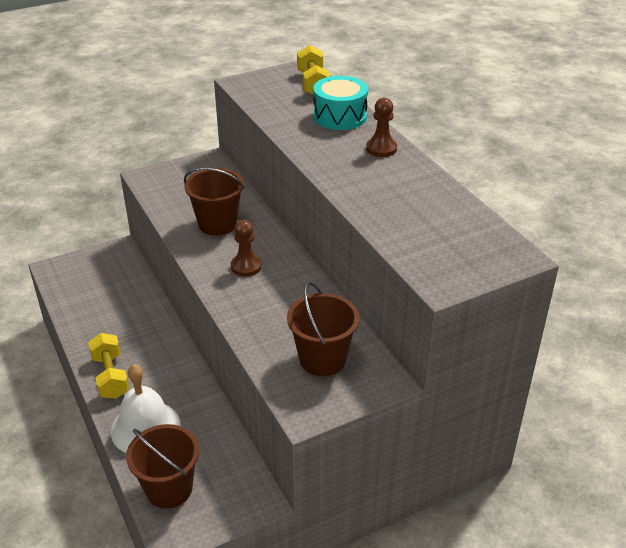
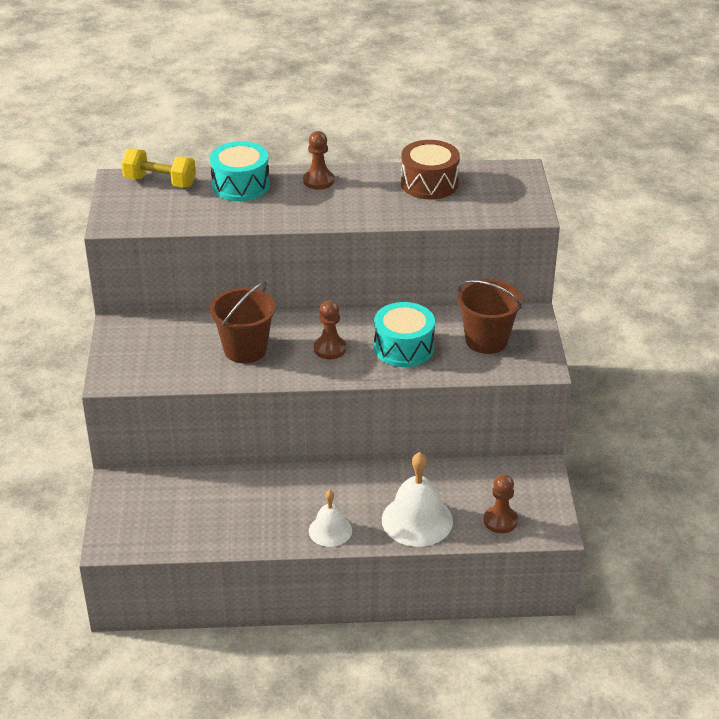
camera: 65 degrees left, 0 degrees up
yellow dumbbell [88,333,129,399] -> white bell [309,490,352,547]
brown bucket [126,424,199,509] -> brown pawn [484,474,518,533]
none -> turquoise drum [374,302,435,367]
none -> brown drum [401,140,460,200]

